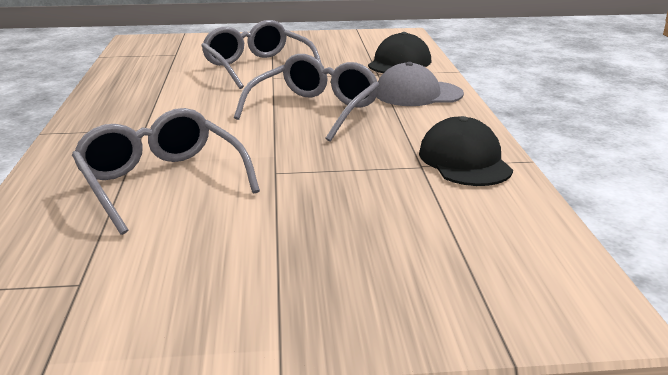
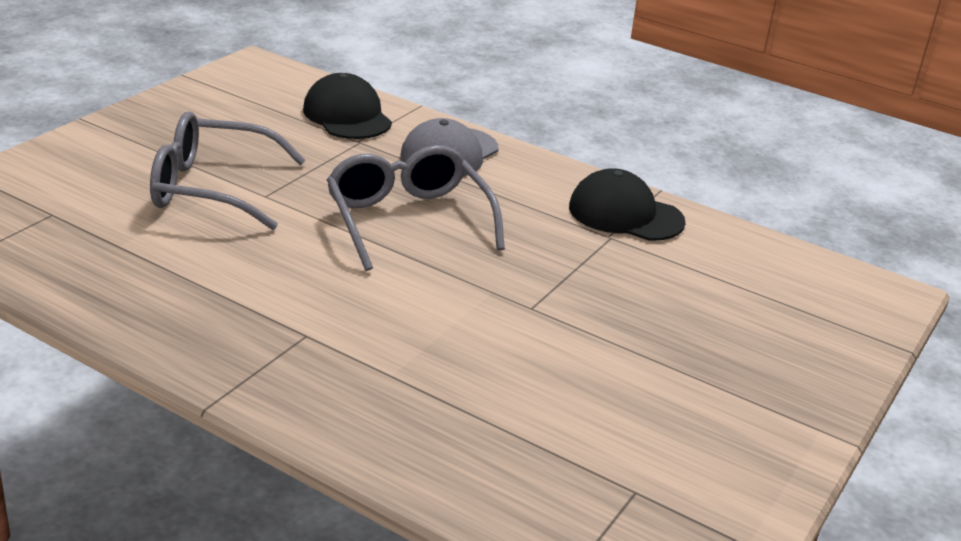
camera: 55 degrees left, 5 degrees up
grey glasses [72,108,260,235] -> none

